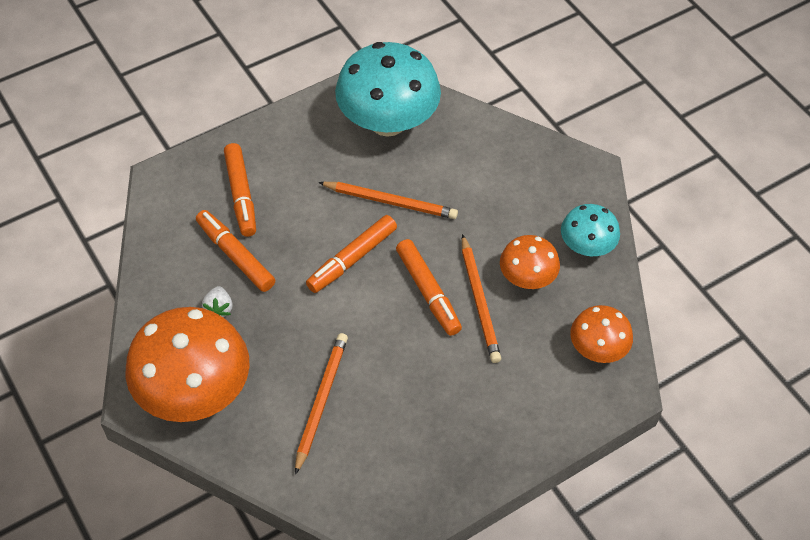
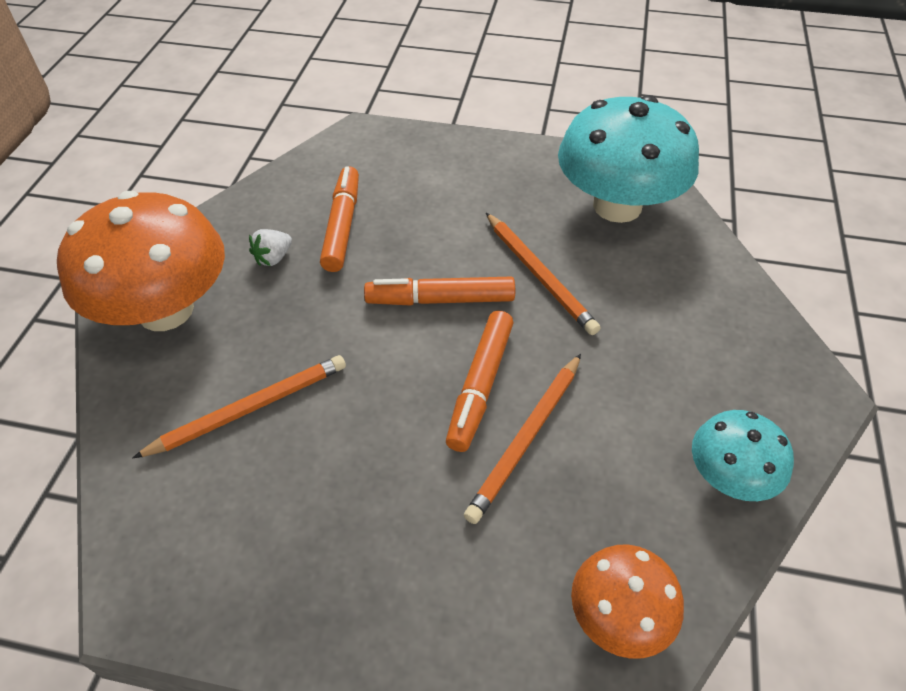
camera: 45 degrees right, 5 degrees down
orange marker [224,143,256,237] -> none
orange mushroom [500,235,560,289] -> none

